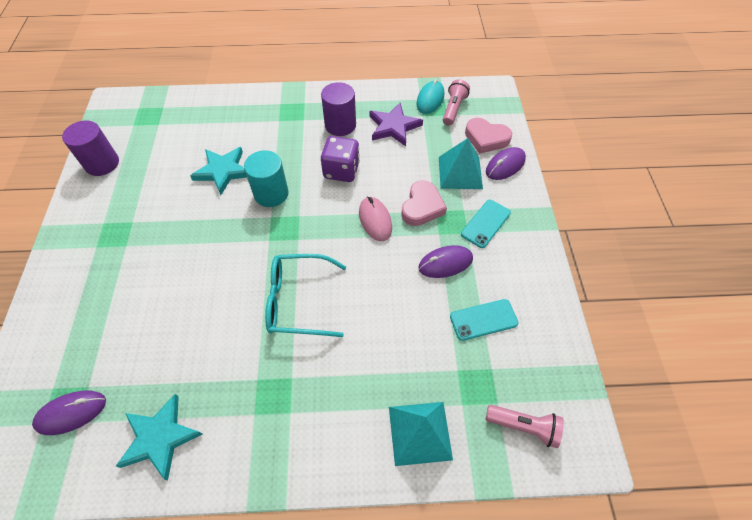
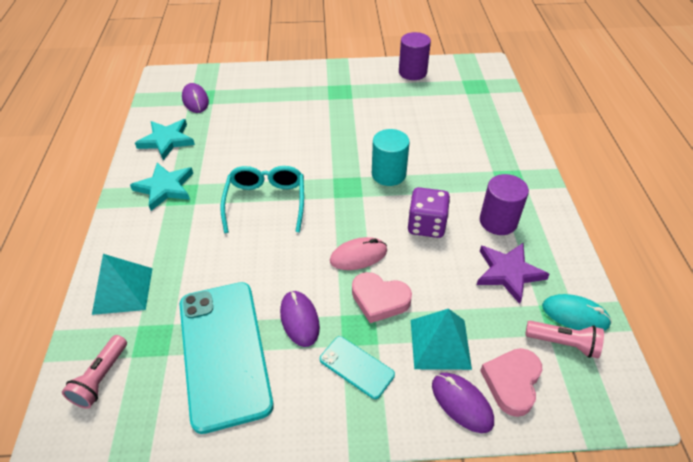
camera: 90 degrees right, 10 degrees down
turquoise star [190,147,247,195] -> turquoise star moved to [130,163,193,211]
turquoise phone [450,299,519,341] -> turquoise phone [180,282,274,434], size x2.18

